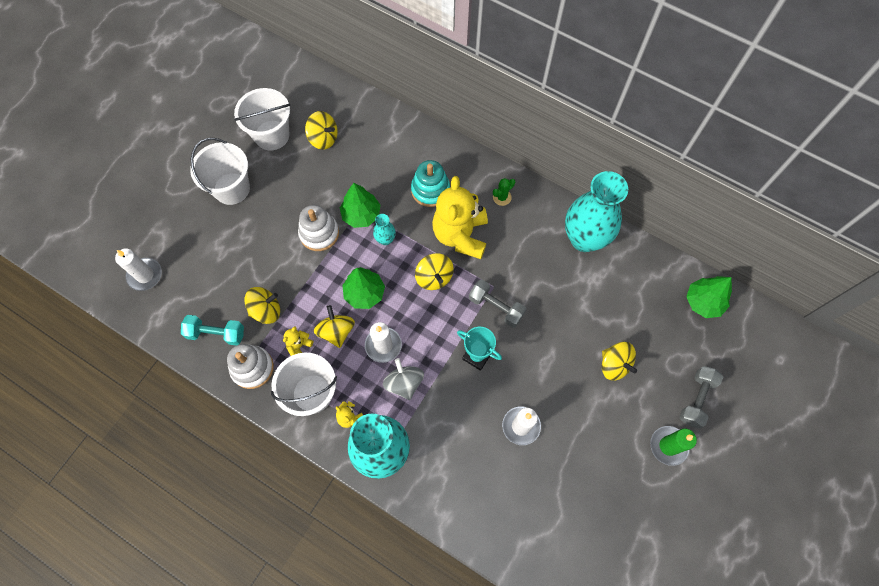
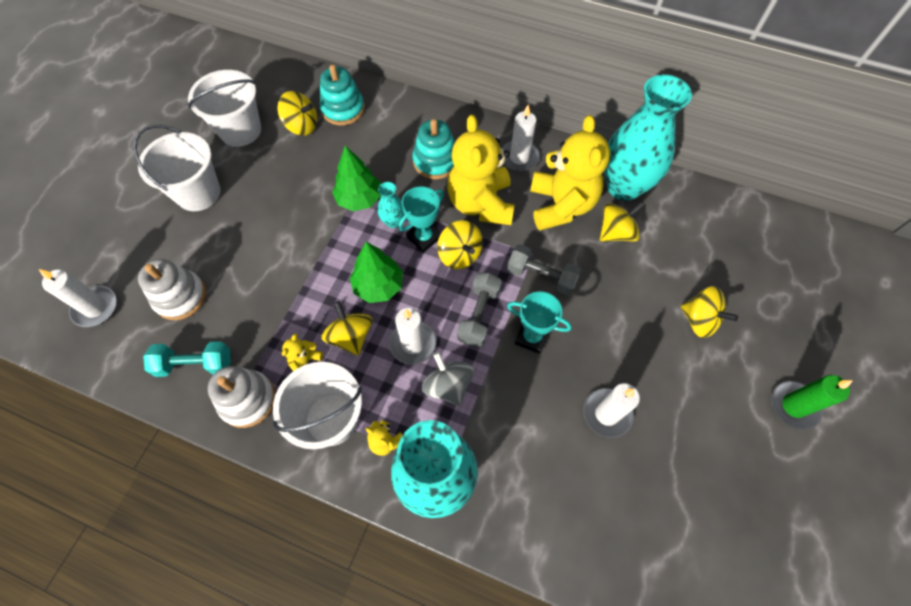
camera: 10 degrees left, 5 degrees down
yellow spinning top [244,287,280,324] -> yellow spinning top moved to [600,202,645,241]
white stacking toy [298,205,339,251] -> white stacking toy moved to [138,259,206,320]
green cactus [493,178,515,206] -> white candle [502,105,540,172]
grey dumbbell [679,366,723,429] -> grey dumbbell moved to [457,273,502,347]
green tree [686,276,732,318] -> none
none -> turquoise stacking toy [320,64,365,125]
none -> turquoise trophy [398,186,444,253]
none -> yellow teddy bear [530,115,610,231]

